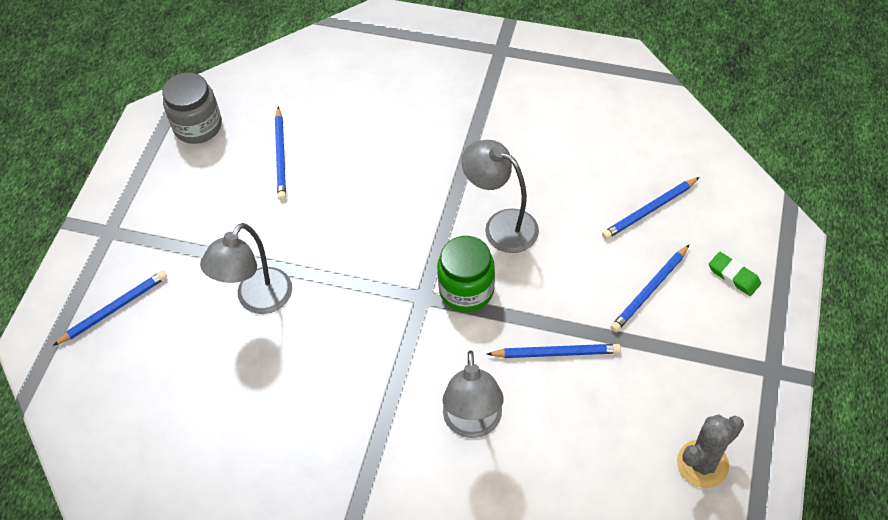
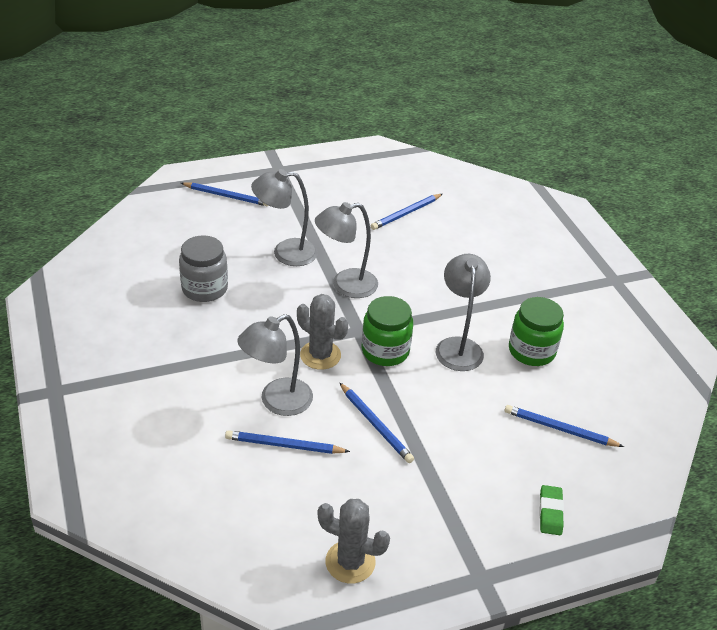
camera: 50 degrees right, 15 degrees down
grey jar [162,72,222,144] -> grey jar moved to [179,235,228,302]
blue pencil [611,244,690,332] -> blue pencil moved to [225,430,350,454]
none -> grey cactus [297,294,348,370]
none -> grey lamp [315,202,378,298]
none -> green jar [509,297,564,366]

